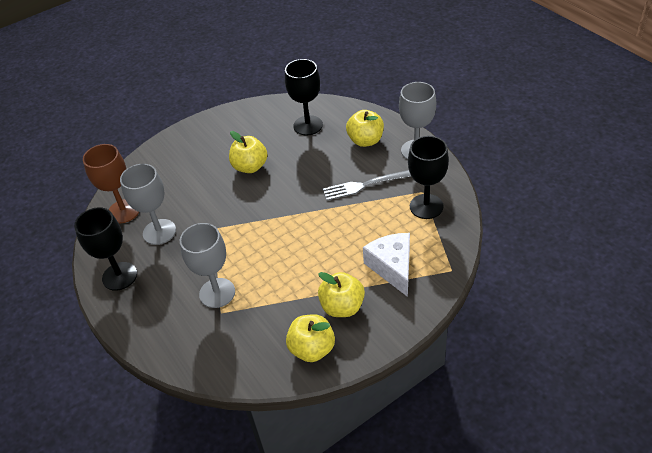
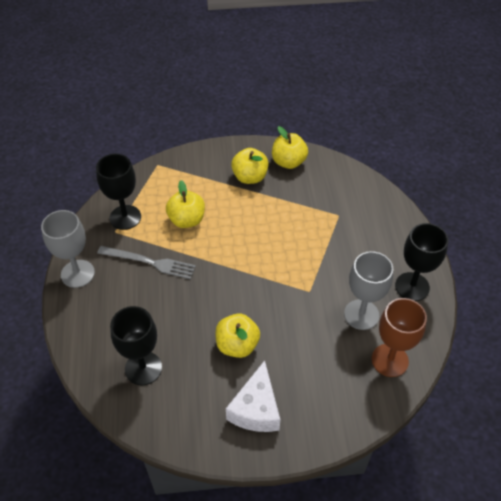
camera: 155 degrees left, 5 degrees up
grey goblet [180,223,235,308] -> none
yellow apple [346,110,384,147] -> yellow apple moved to [166,180,205,228]
white cheese [363,233,410,297] -> white cheese moved to [226,360,280,432]

